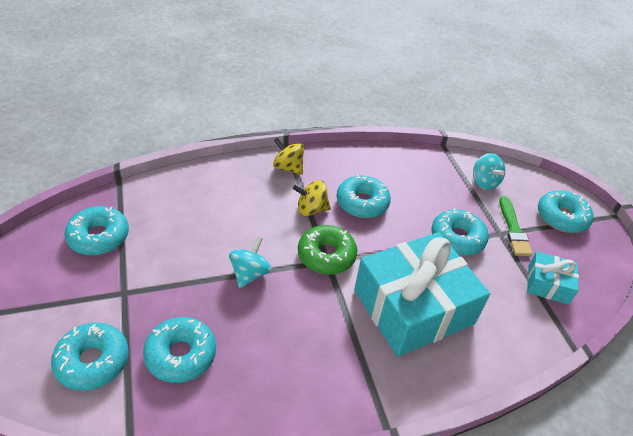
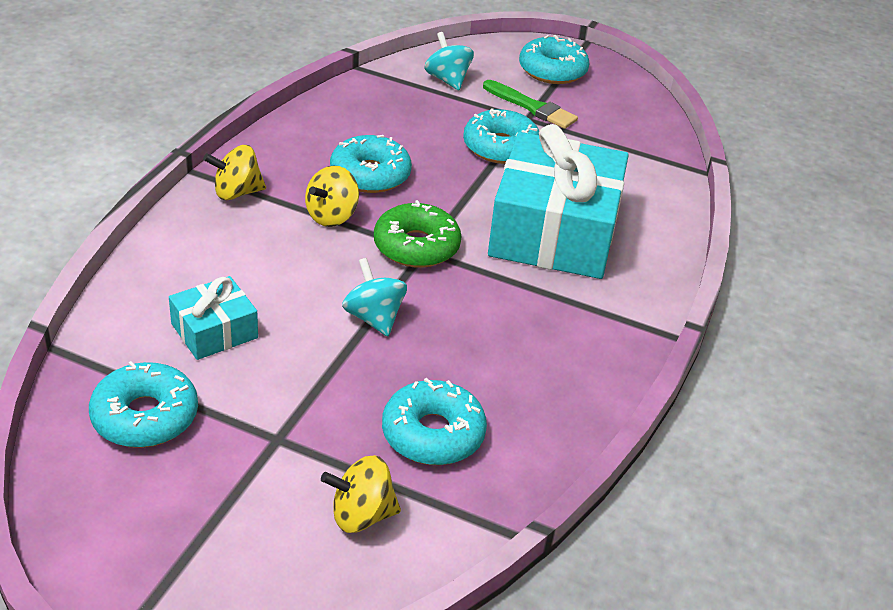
camera: 50 degrees left, 5 degrees down
turquoise donut [51,323,129,391] -> yellow spinning top [321,455,401,533]
turquoise spinning top [473,153,505,190] -> turquoise spinning top turned 135 degrees counterclockwise [425,32,474,90]
turquoise gift [527,251,579,305] -> turquoise gift moved to [169,276,258,360]

